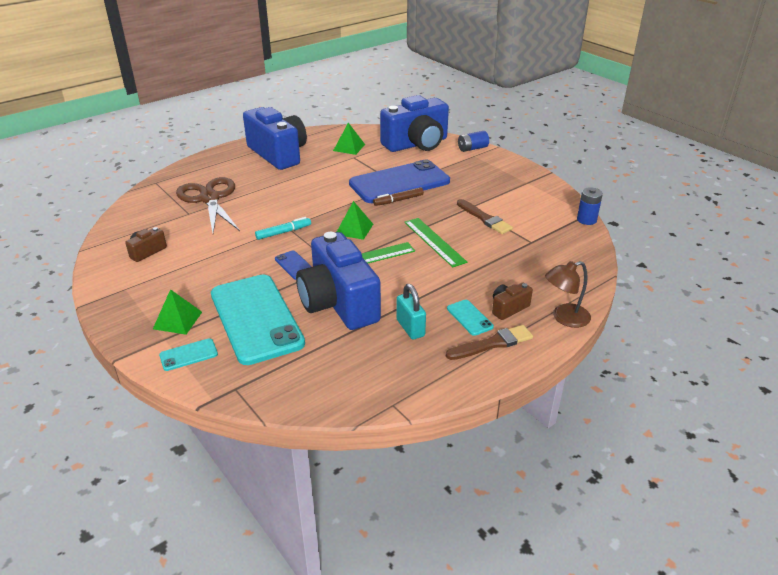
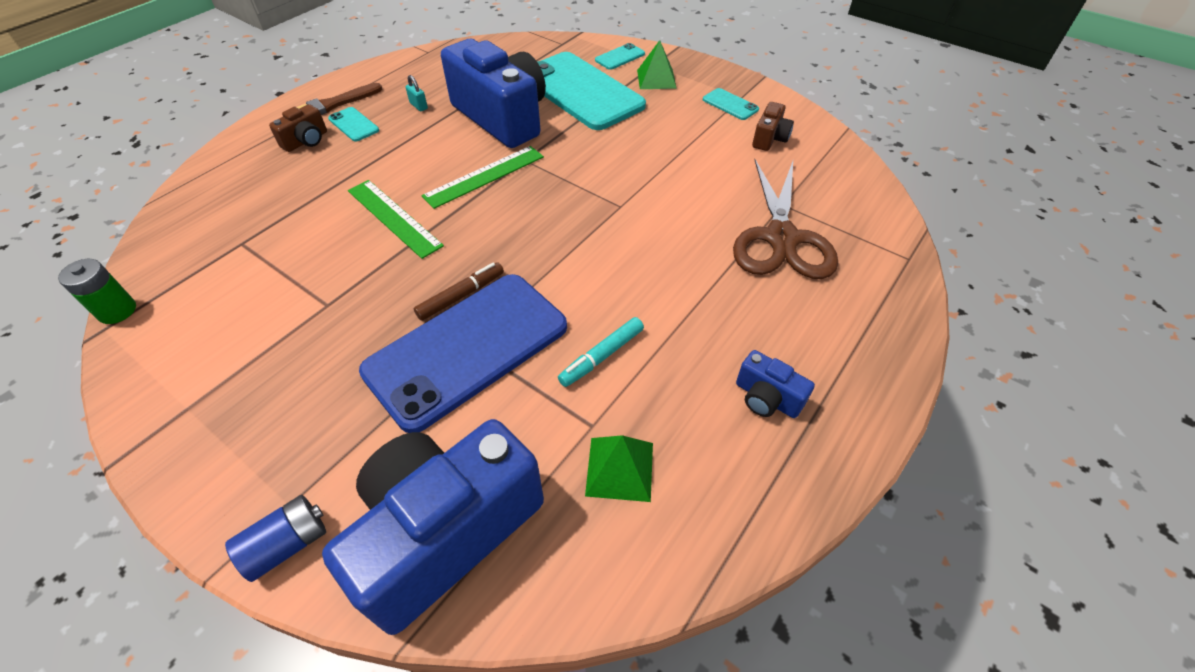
camera: 165 degrees right, 15 degrees up
brown scissors [176,177,240,233] -> brown scissors turned 45 degrees clockwise [733,159,838,279]
blue camera [243,107,307,170] -> blue camera [736,350,815,418], size x0.42
turquoise marker [255,217,311,240] -> turquoise marker moved to [558,317,644,387]
blue phone [275,250,312,280] -> none
green pyramid [337,201,373,240] -> none
turquoise padlock [396,284,426,340] -> turquoise padlock [405,75,428,111], size x0.58
brown brush [457,199,513,234] -> none
brown lamp [545,261,591,328] -> none
blue battery [577,187,603,225] -> green battery [58,259,136,324]
none -> turquoise phone [703,88,759,120]

